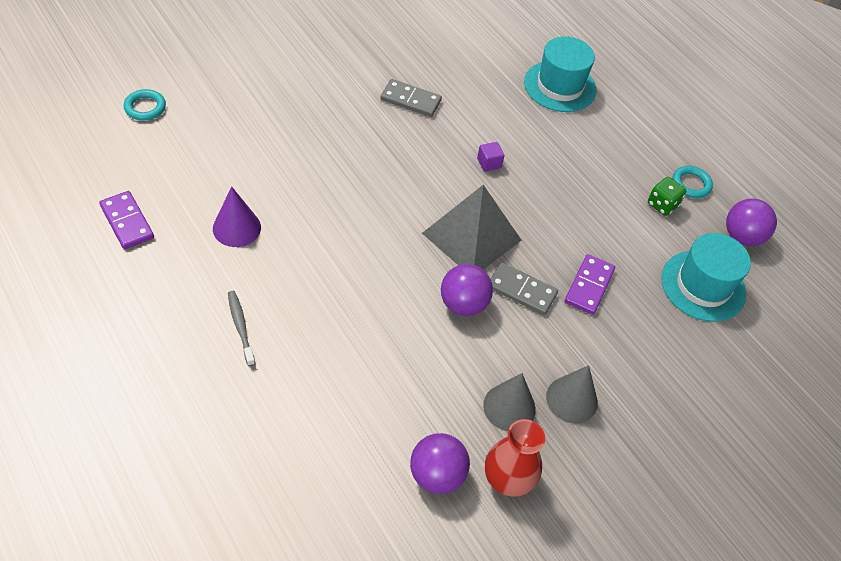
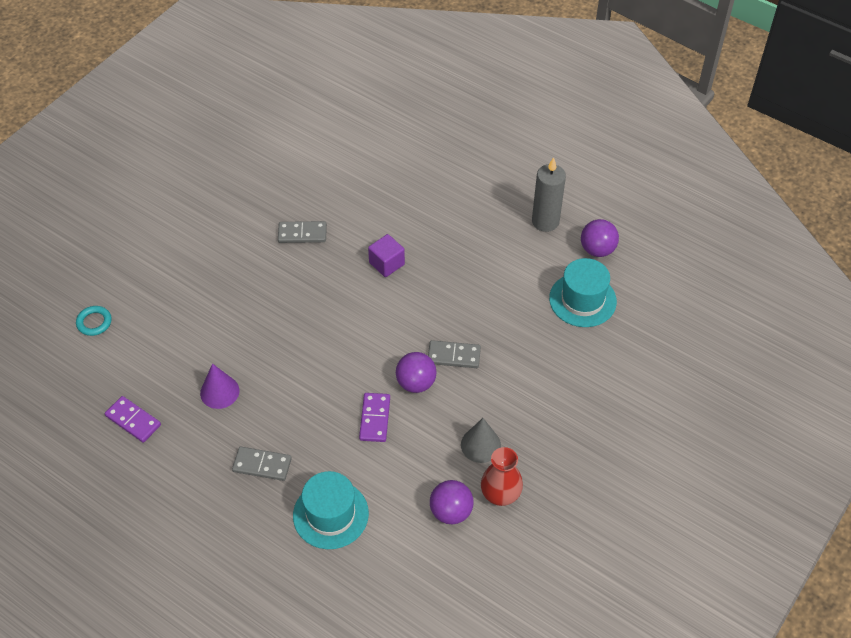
camera: 15 degrees left, 0 degrees up
grey toothbrush [228,291,255,366] -> grey domino [232,446,292,481]
grey pyramid [422,185,521,270] -> none
purple cube [477,142,505,172] -> purple cube [368,234,405,277], size x1.61
turquoise hat [524,36,596,112] -> turquoise hat moved to [293,471,369,549]
grey cone [546,365,598,423] -> none
purple domino [565,254,615,315] -> purple domino moved to [359,393,390,442]
green dice [648,177,686,216] -> none
turquoise ring [672,166,713,198] -> grey candle [532,157,566,232]

